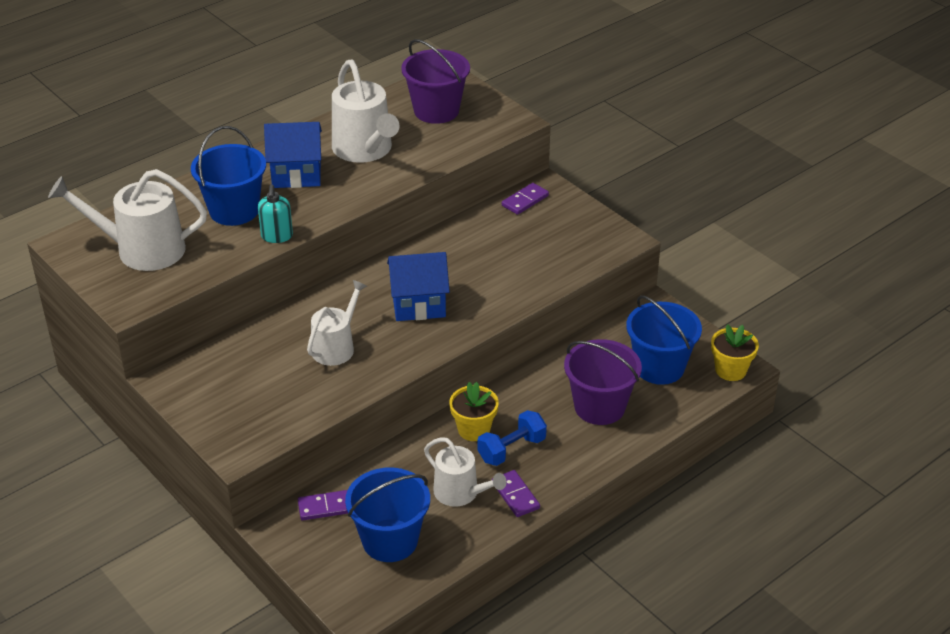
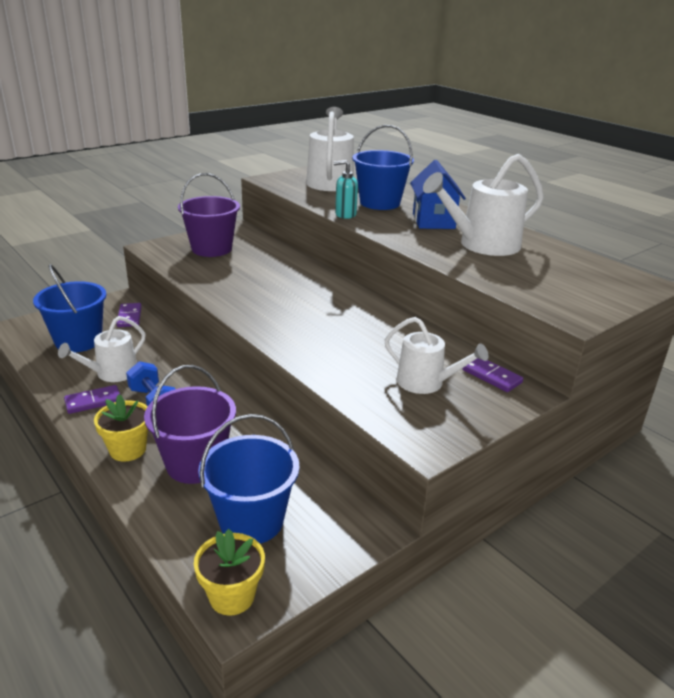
camera: 90 degrees right, 10 degrees down
white watering can [307,280,367,366] -> white watering can moved to [385,317,489,394]
blue house [387,252,450,321] -> none
purple bucket [401,39,470,124] -> purple bucket moved to [178,173,240,257]
yellow flower pot [449,382,499,441] -> yellow flower pot moved to [94,394,148,462]

